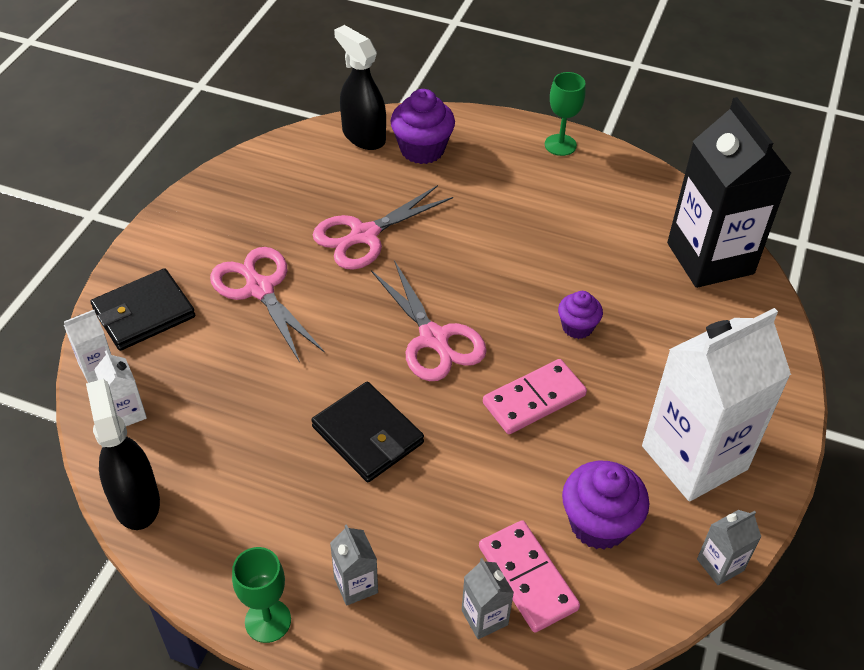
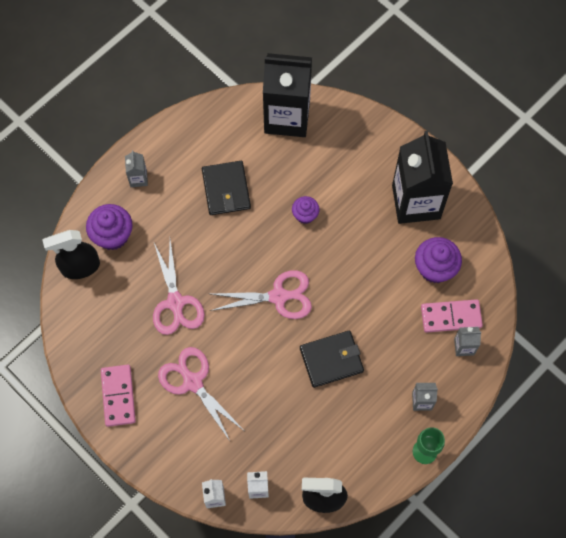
camera: 65 degrees left, 20 degrees up
black wallet [91,268,195,351] -> black wallet moved to [202,161,251,215]
pink scissors [210,247,325,363] -> pink scissors turned 60 degrees clockwise [158,347,243,441]
pink domino [483,359,587,434] -> pink domino moved to [101,365,136,427]
green goblet [545,72,586,156] -> none
white carton [642,308,791,501] -> black carton [392,131,453,224]
grey carton [697,510,761,585] -> grey carton moved to [125,150,148,187]

